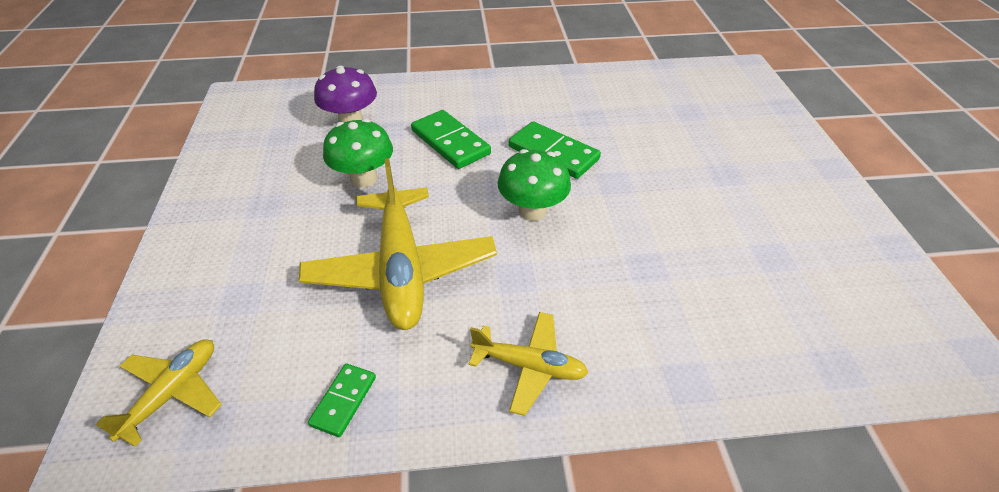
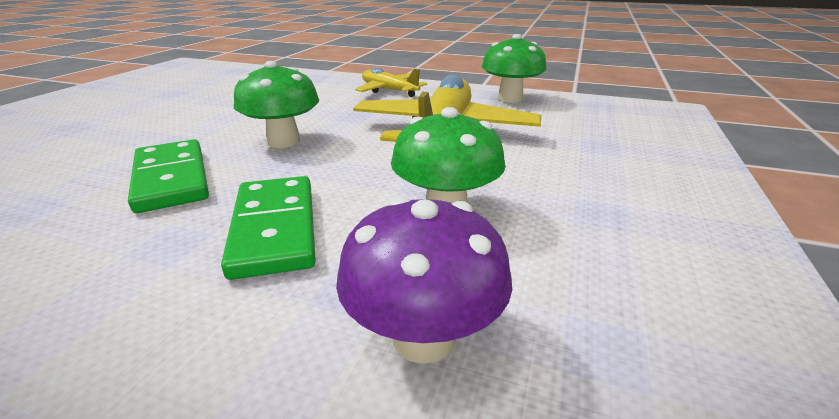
camera: 155 degrees left, 15 degrees down
yellow plane [96,340,222,447] -> none
green domino [308,364,376,437] -> green mushroom [482,34,547,103]

